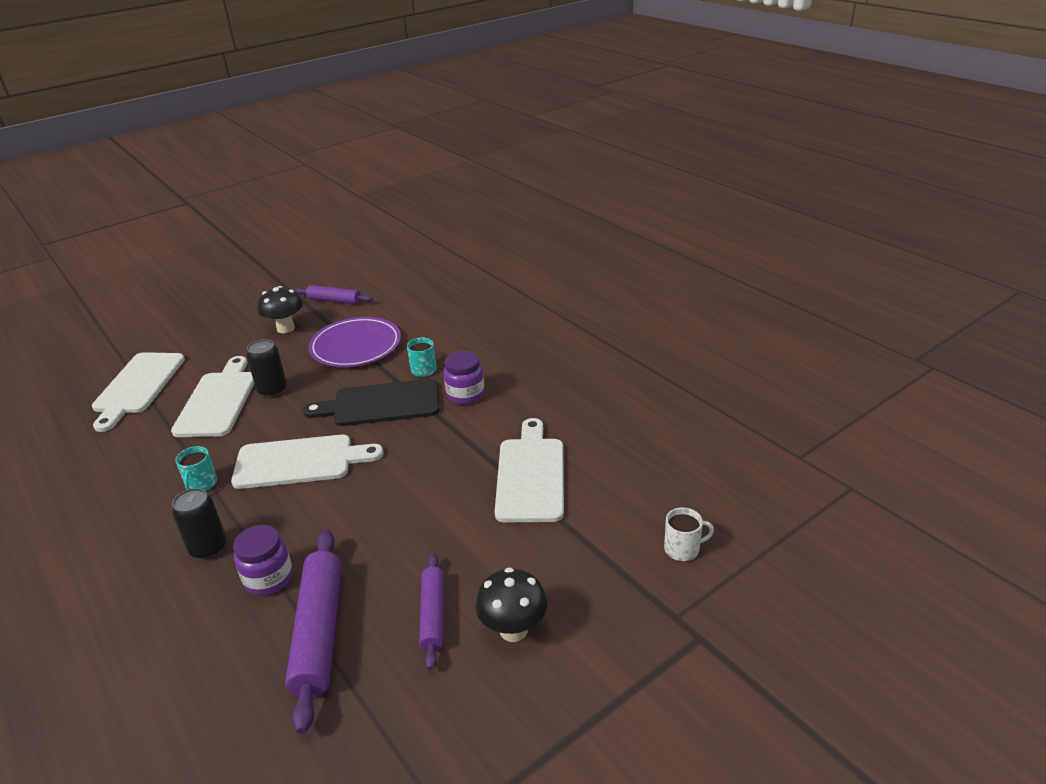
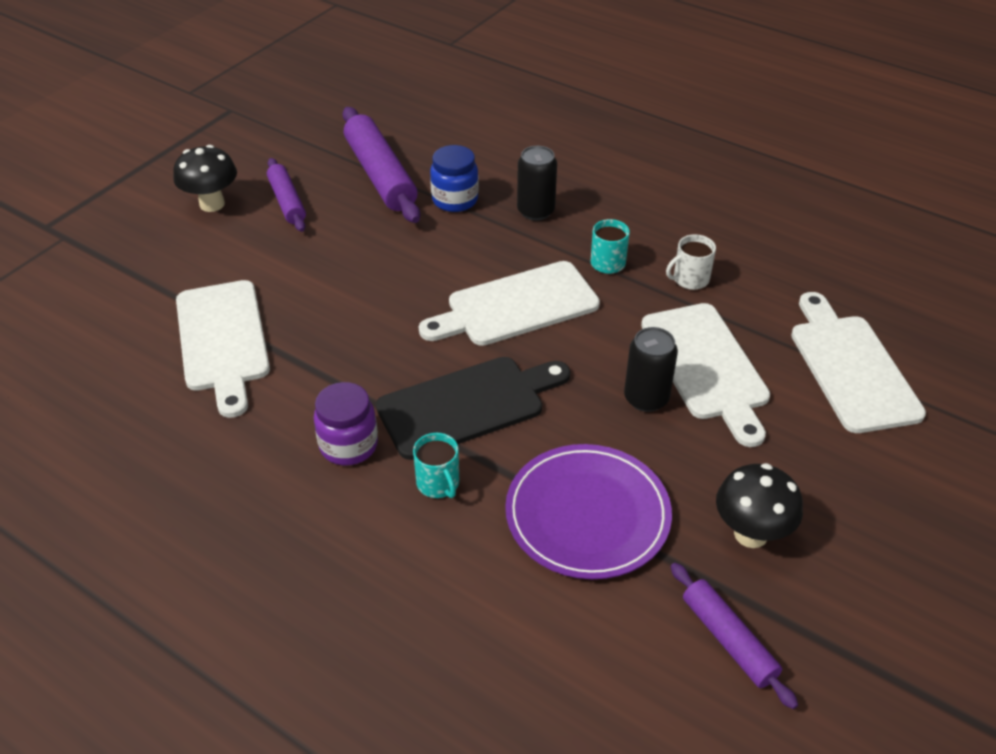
camera: 160 degrees right, 10 degrees up
purple jar [233,525,293,596] -> blue jar [430,145,479,212]
purple rolling pin [295,285,373,304] -> purple rolling pin turned 60 degrees clockwise [671,563,798,709]
white mug [664,507,714,561] -> white mug moved to [666,234,716,290]

